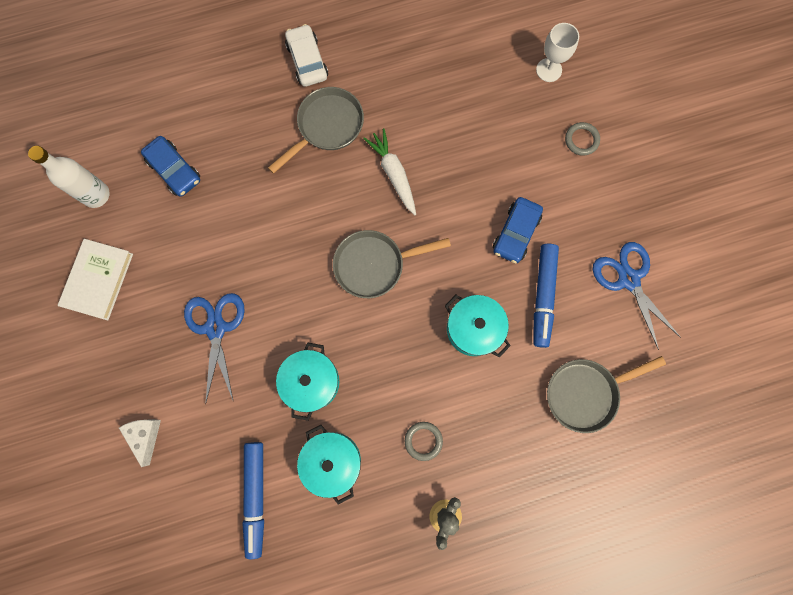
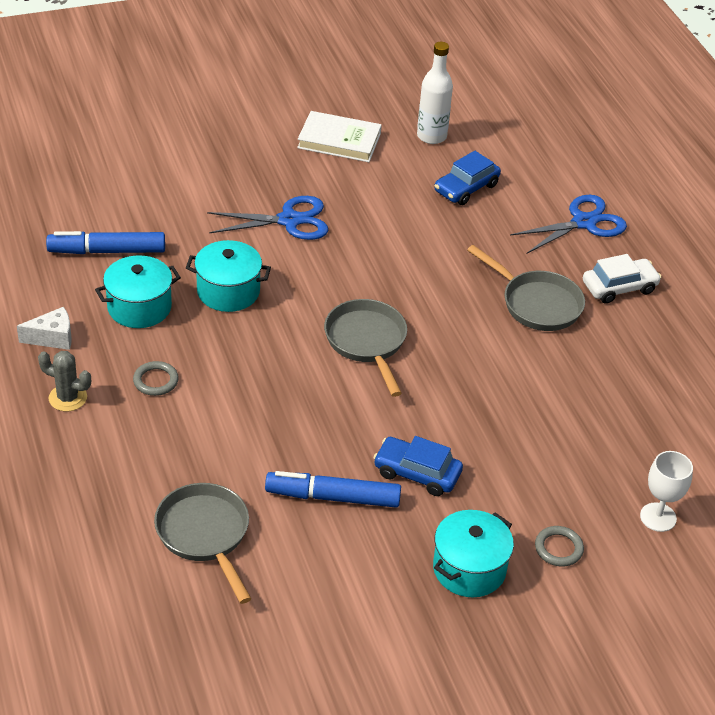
camera: 85 degrees right, 35 degrees down
white cheese [119,419,161,467] -> white cheese moved to [17,307,72,350]
white carrot [363,128,416,215] -> none
turquoise pot [445,295,511,357] -> turquoise pot moved to [433,510,514,597]
blue scissors [593,242,681,350] -> blue scissors moved to [510,195,627,253]

